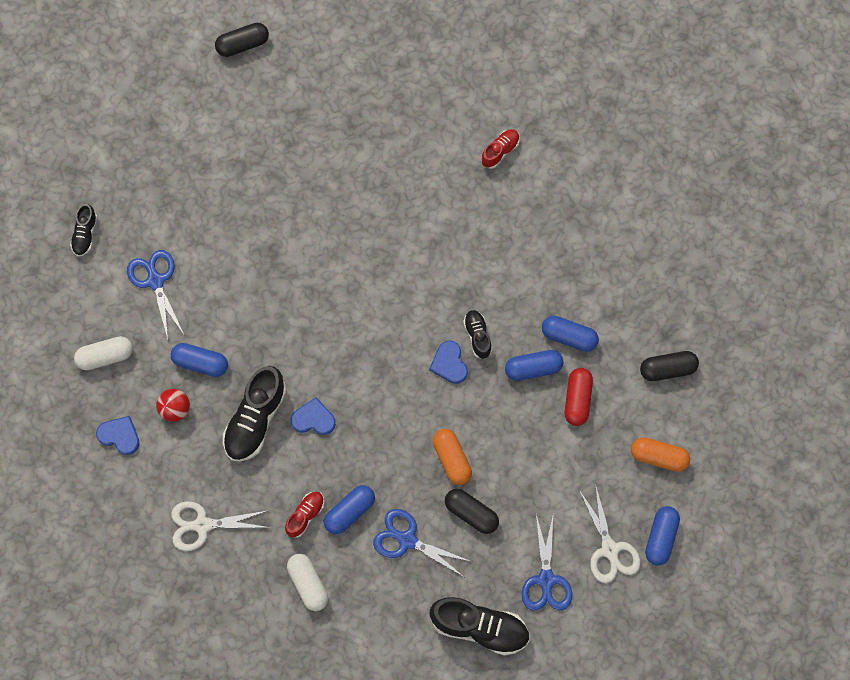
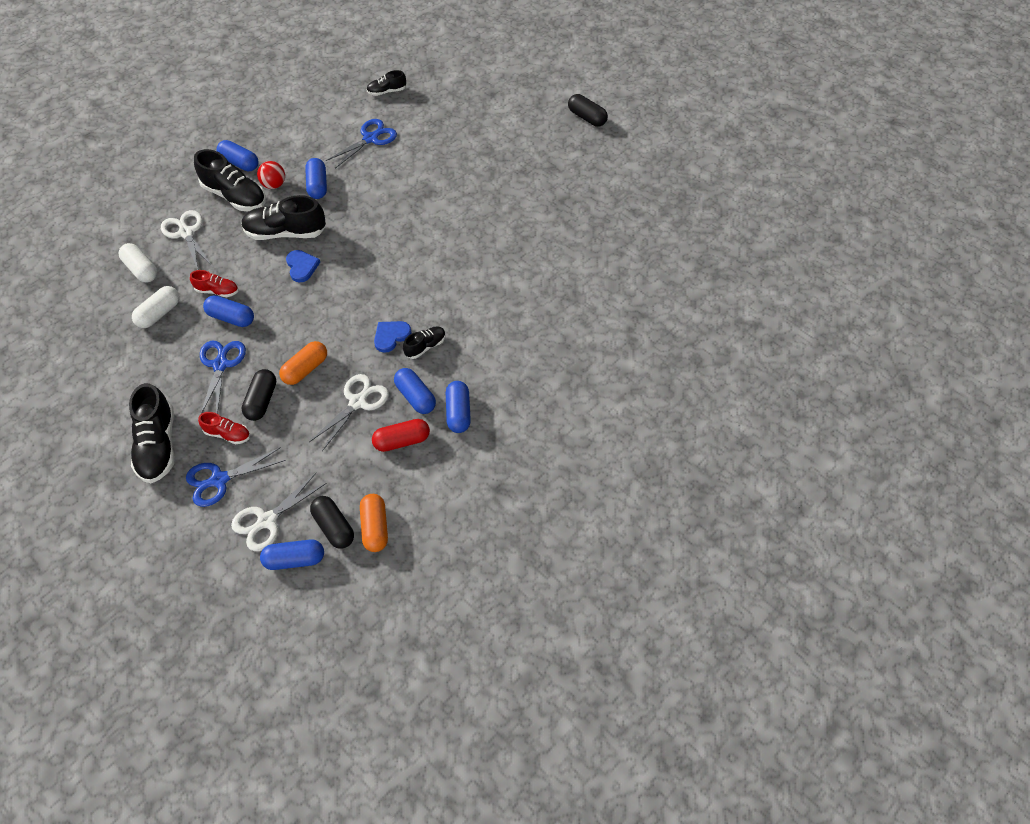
camera: 65 degrees right, 15 degrees down
white capsule [74,336,133,370] -> white capsule moved to [119,243,157,283]
blue heart [96,416,139,455] -> blue capsule [217,140,258,171]
red shoe [481,129,520,169] -> red shoe moved to [198,412,250,444]
black capsule [640,351,699,381] -> black capsule moved to [310,496,354,549]
none -> black shoe [194,149,266,211]
none -> white scissors [309,374,389,451]

